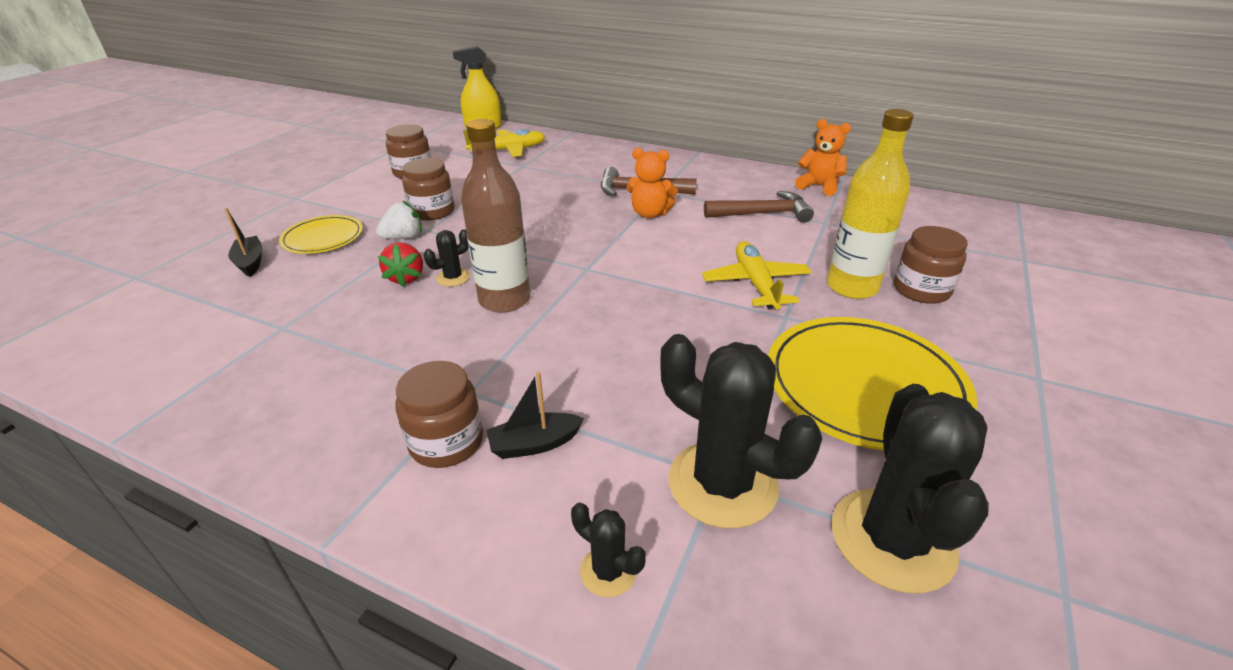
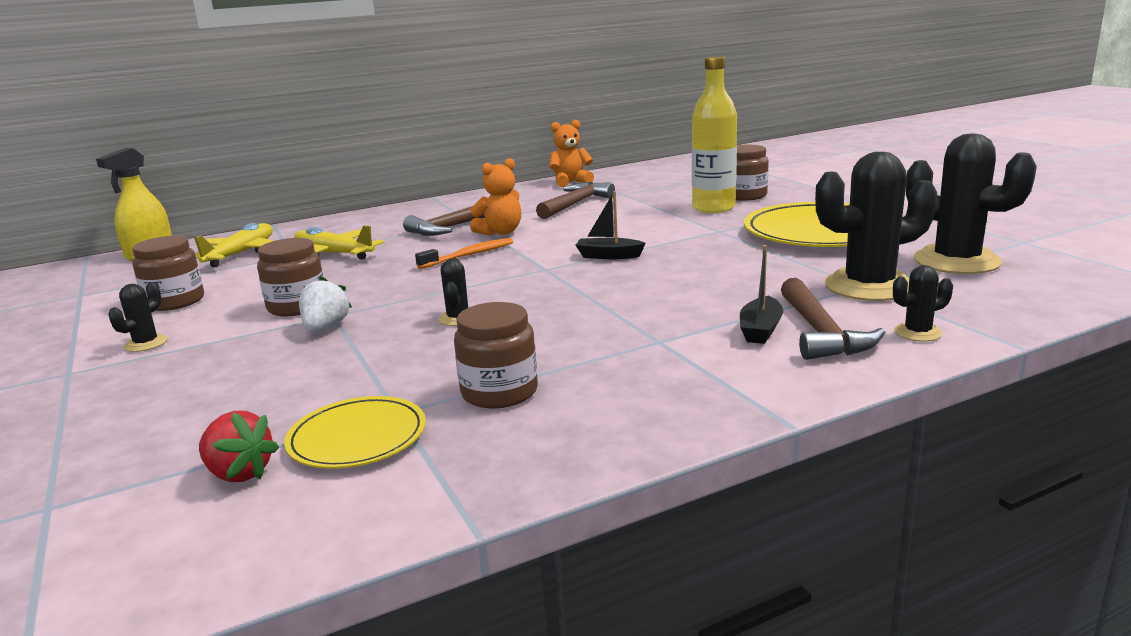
camera: 50 degrees left, 15 degrees down
black boat [225,208,262,277] -> black boat moved to [576,191,646,259]
yellow plate [279,215,363,253] -> yellow plate moved to [284,396,426,469]
red strawberry [378,243,423,287] -> red strawberry moved to [199,411,279,482]
brown jar [395,361,483,468] -> brown jar moved to [454,302,538,409]
brown bottle [461,119,531,313] -> none
yellow plane [702,241,812,309] -> yellow plane moved to [294,225,384,260]
none -> black cactus [108,282,168,352]
none -> orange toothbrush [415,238,513,269]
none -> brown hammer [781,278,885,360]

